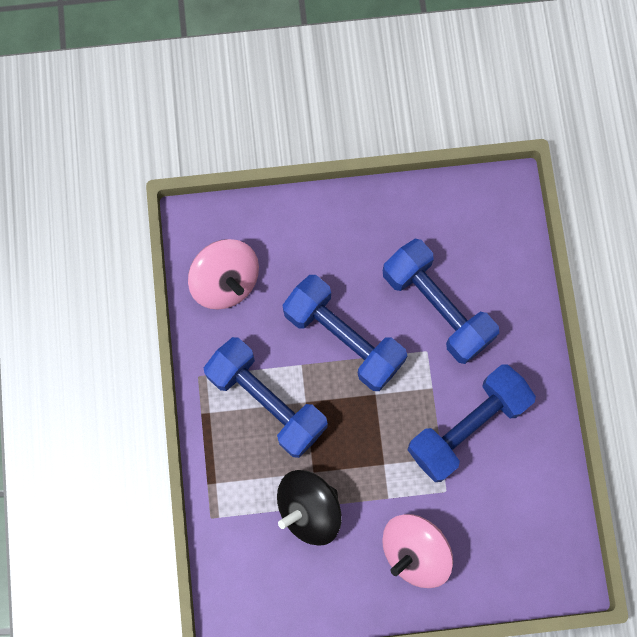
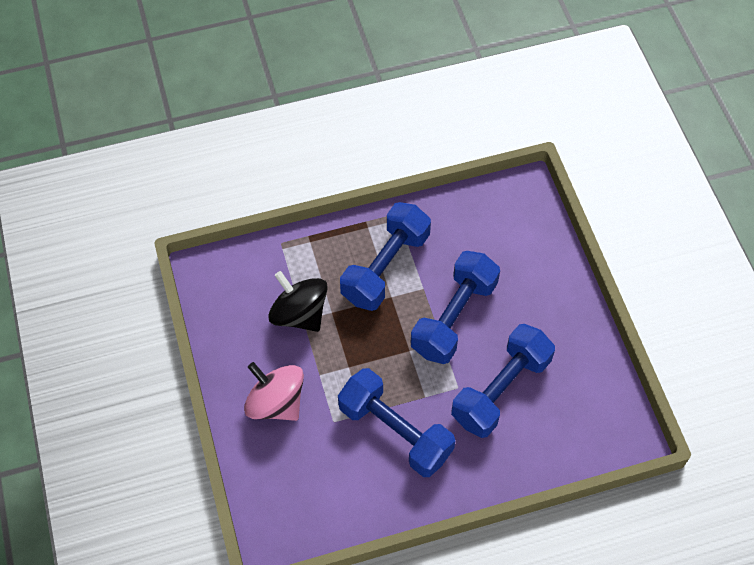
camera: 80 degrees right, 15 degrees down
pink spinning top [188,239,259,309] -> none

